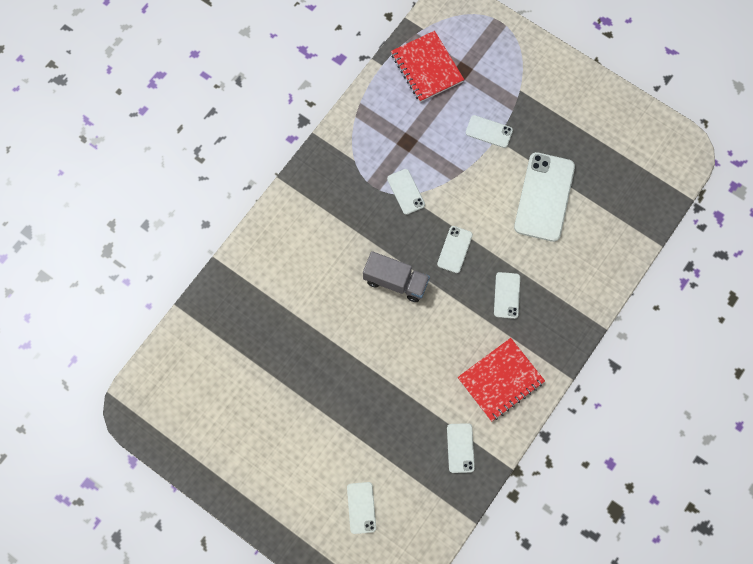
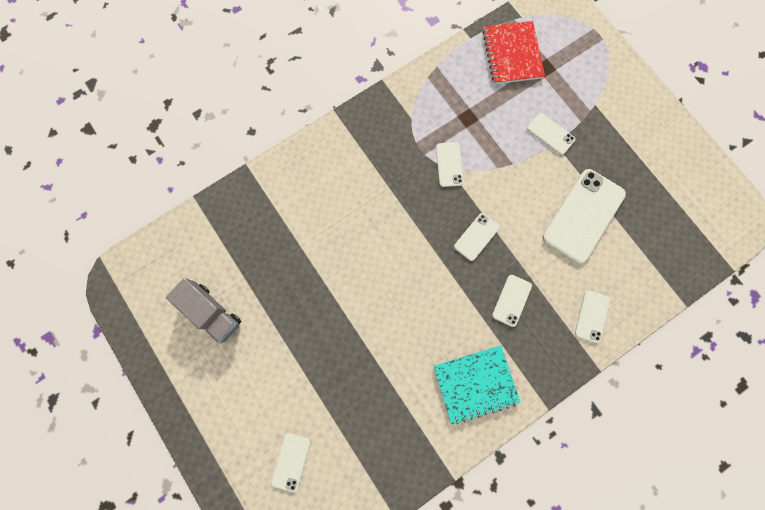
camera: 20 degrees right, 5 degrees up
grey truck [363,251,430,302] -> grey truck moved to [166,278,241,343]
white phone [447,423,475,473] -> white phone moved to [575,290,610,343]
red notebook [458,338,545,422] -> turquoise notebook [433,345,521,425]

